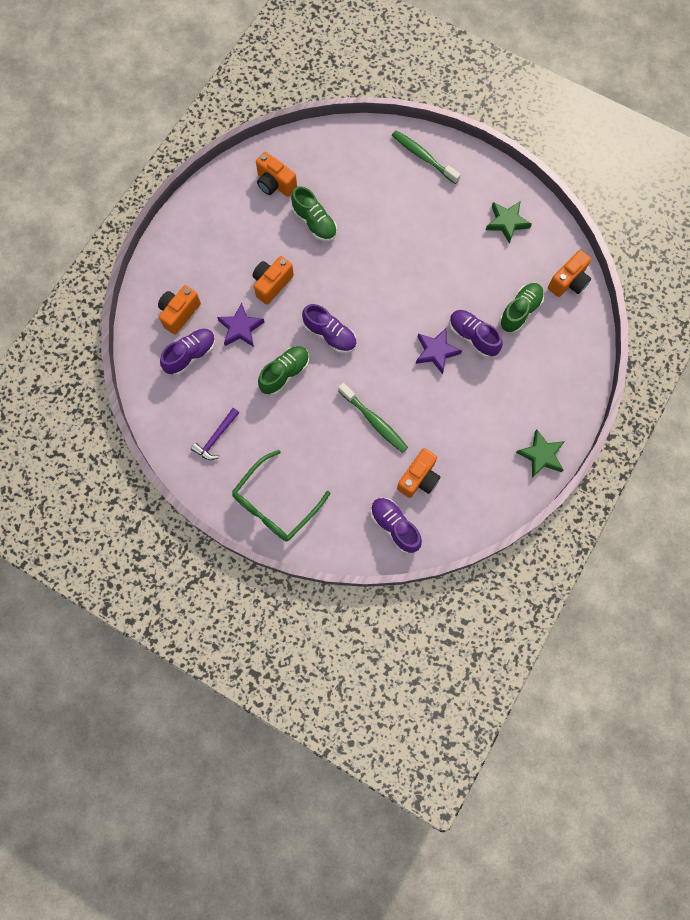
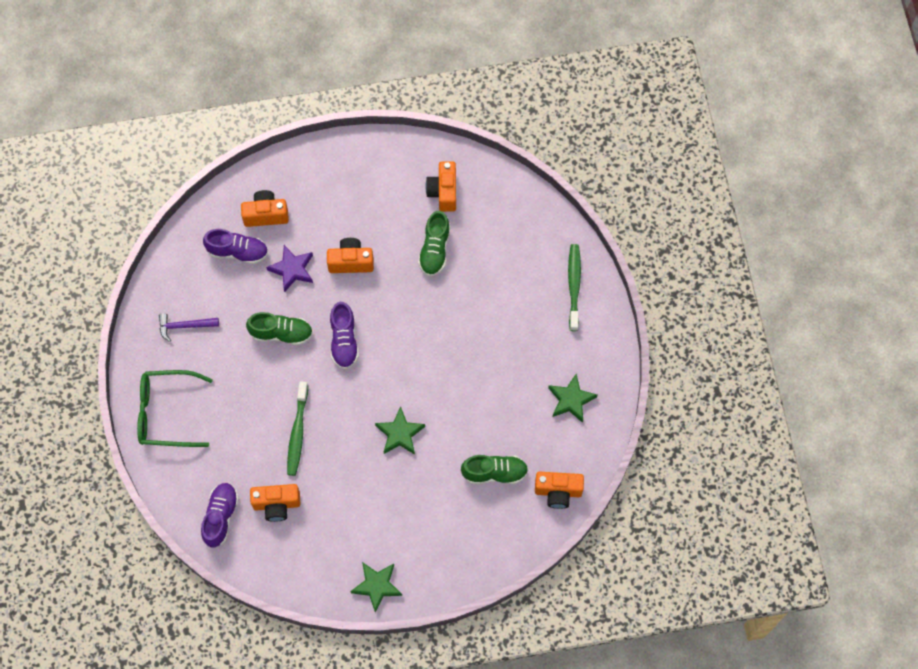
camera: 50 degrees right, 5 degrees down
purple star [416,328,462,374] -> green star [375,407,425,455]
purple shoe [449,310,503,358] -> none

